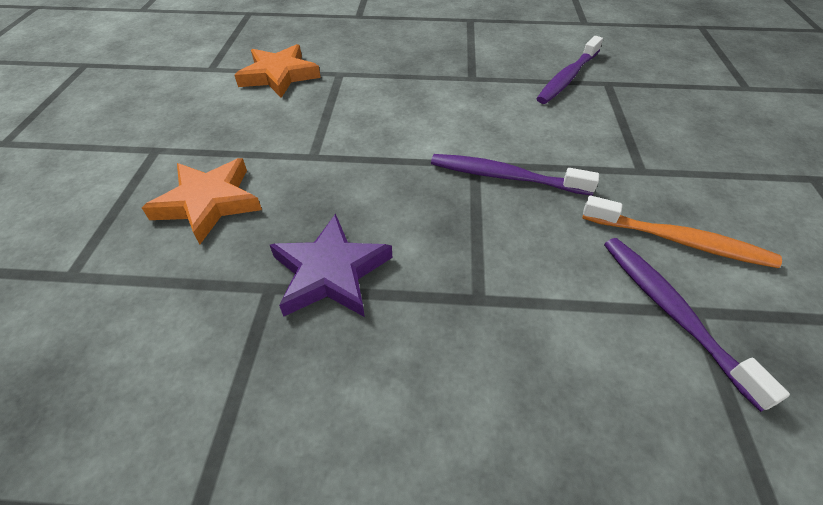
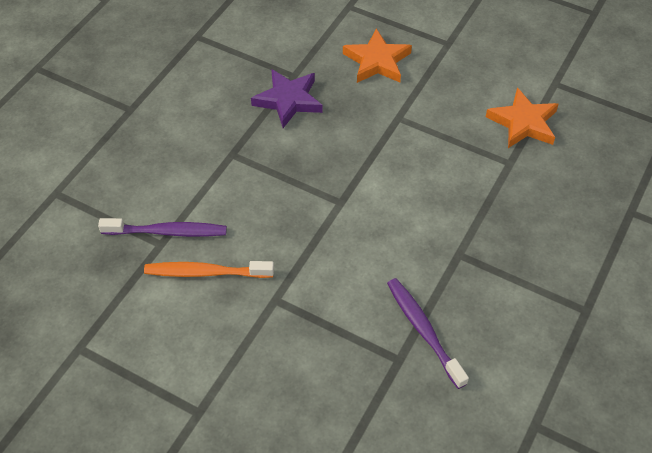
camera: 115 degrees right, 5 degrees up
purple toothbrush [431,154,599,195] -> none
orange toothbrush [582,196,782,268] -> orange toothbrush turned 45 degrees clockwise [144,261,274,278]

